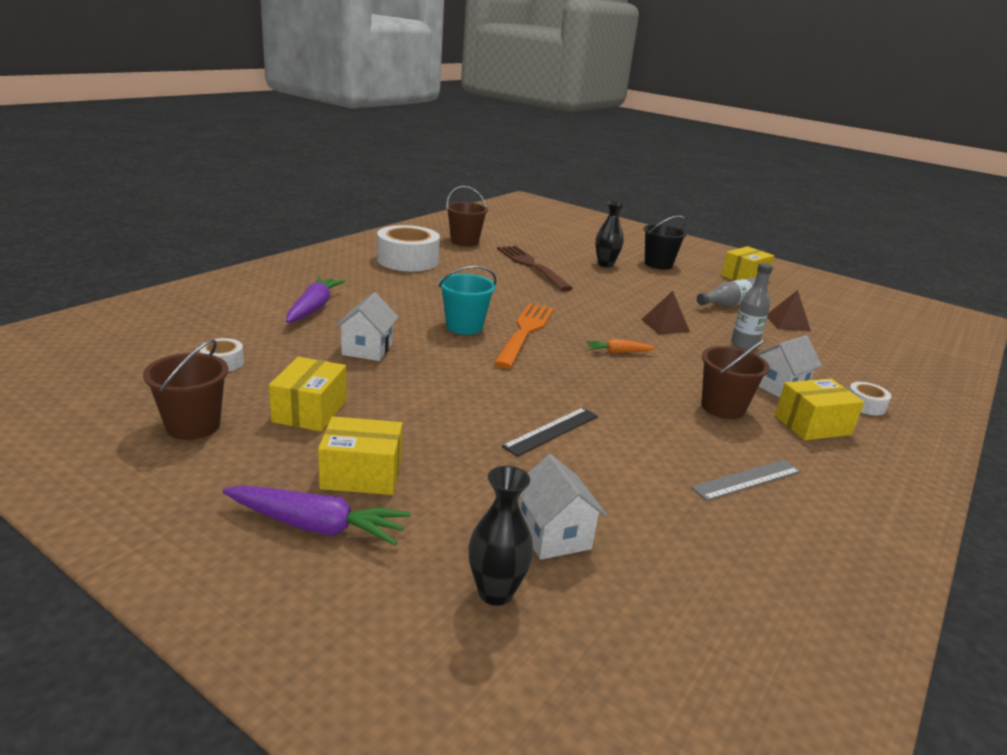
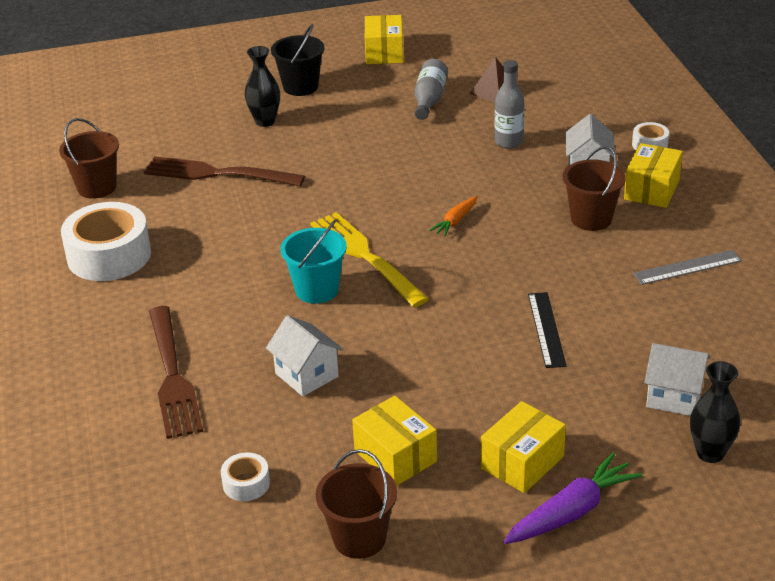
camera: 45 degrees left, 10 degrees up
purple carrot [286,277,345,323] -> brown fork [149,306,203,439]
orange fork [494,303,554,368] -> yellow fork [310,212,429,307]
brown pyramid [641,291,690,334] -> none
grey ruler [691,459,801,501] -> grey ruler turned 60 degrees clockwise [633,250,742,285]

